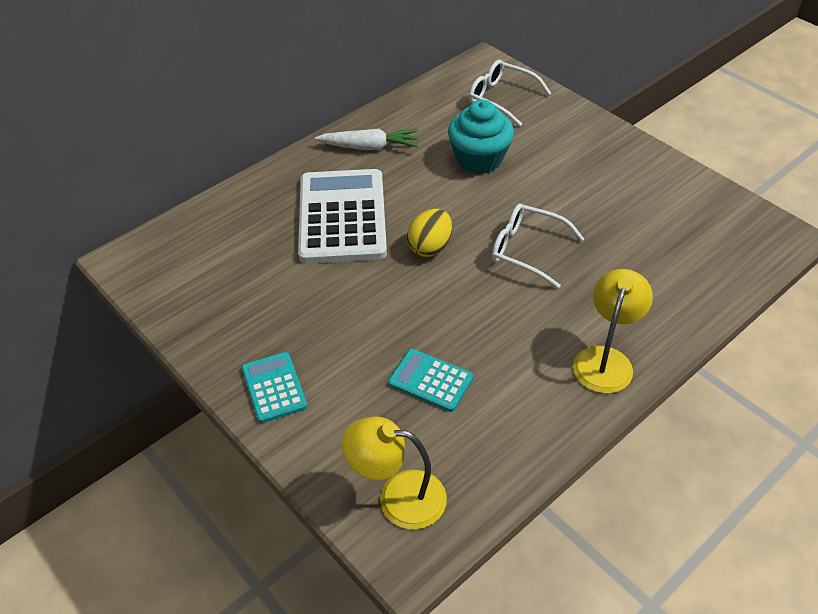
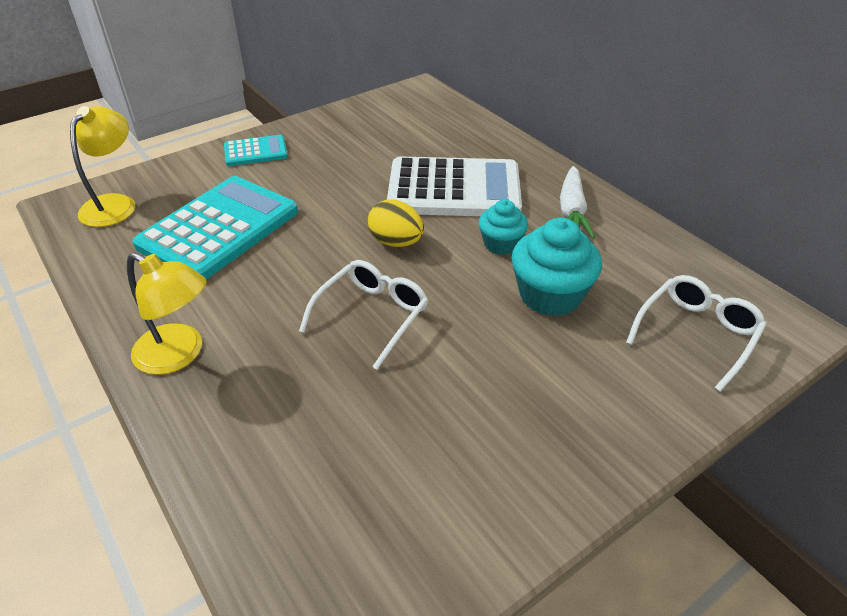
camera: 95 degrees right, 5 degrees down
turquoise calculator [388,349,473,412] -> turquoise calculator [133,176,298,280], size x2.01
none -> turquoise cupcake [479,199,528,255]

